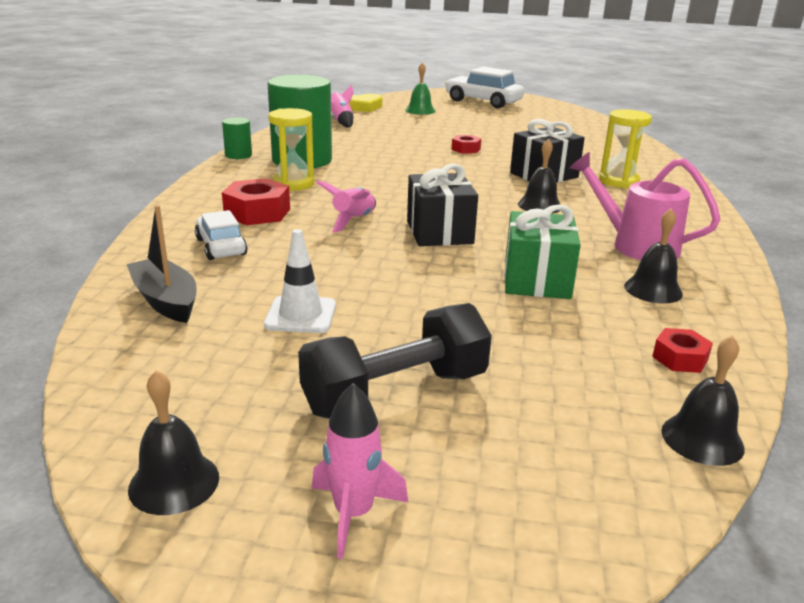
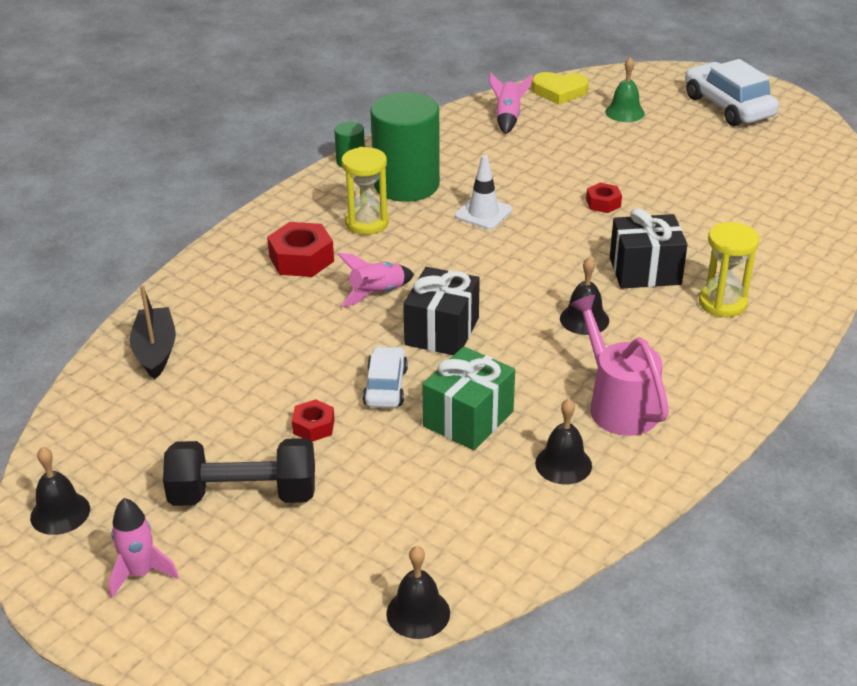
camera: 30 degrees right, 10 degrees up
white car [195,210,247,260] -> white car moved to [363,346,408,408]
white traffic cone [264,229,336,333] -> white traffic cone moved to [455,155,512,229]
red nut [652,328,713,373] -> red nut moved to [292,399,335,442]

